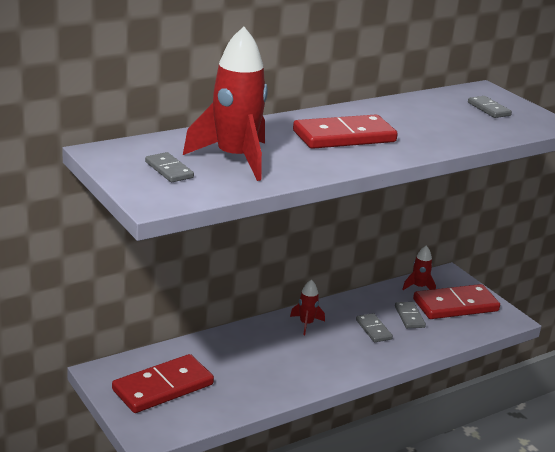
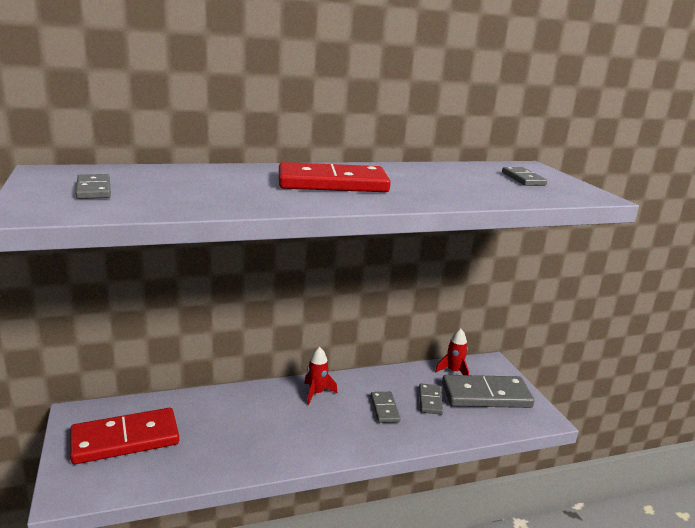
camera: 15 degrees right, 5 degrees down
red rocket [183,26,268,181] -> none
red domino [413,284,500,319] -> grey domino [442,375,534,408]

